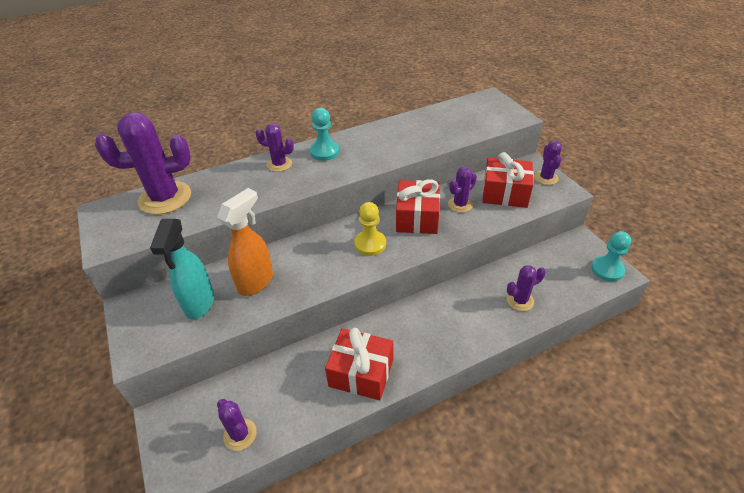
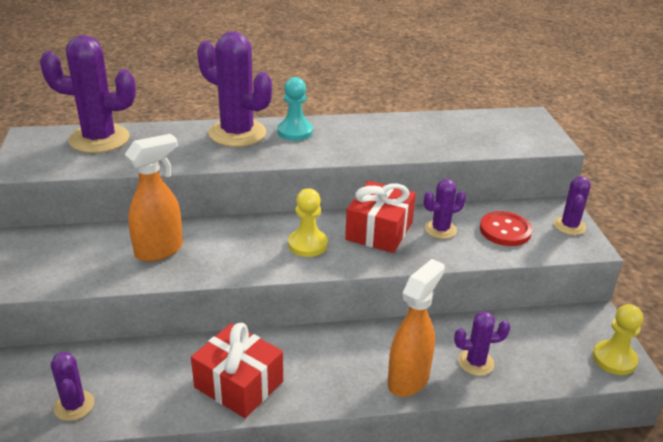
camera: 15 degrees right, 10 degrees down
turquoise spray bottle [150,219,214,319] -> none
purple cactus [256,123,294,172] -> purple cactus [197,32,272,147], size x1.91
red gift [482,152,534,208] -> red button [480,211,532,246]
turquoise pawn [591,231,631,282] -> yellow pawn [593,304,643,375]
none -> orange spray bottle [388,259,445,397]

